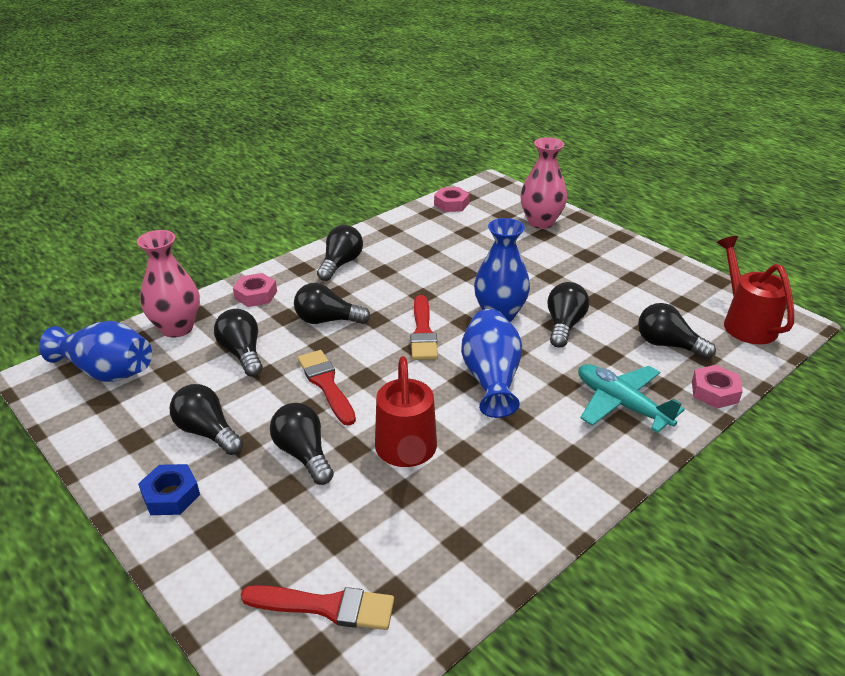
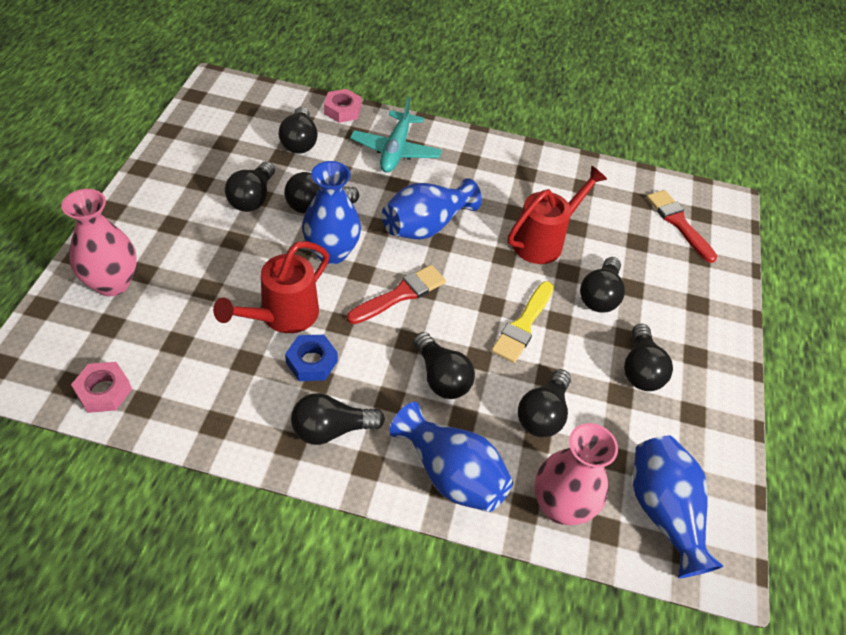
camera: 130 degrees left, 15 degrees up
blue nut [138,464,200,515] -> blue nut moved to [285,335,338,381]
pink nut [233,273,277,307] -> blue vase [390,402,513,512]
red brush [298,350,356,426] -> yellow brush [491,281,554,363]
red watering can [717,236,794,344] -> red watering can moved to [213,241,329,333]
none -> black light bulb [225,161,275,212]

